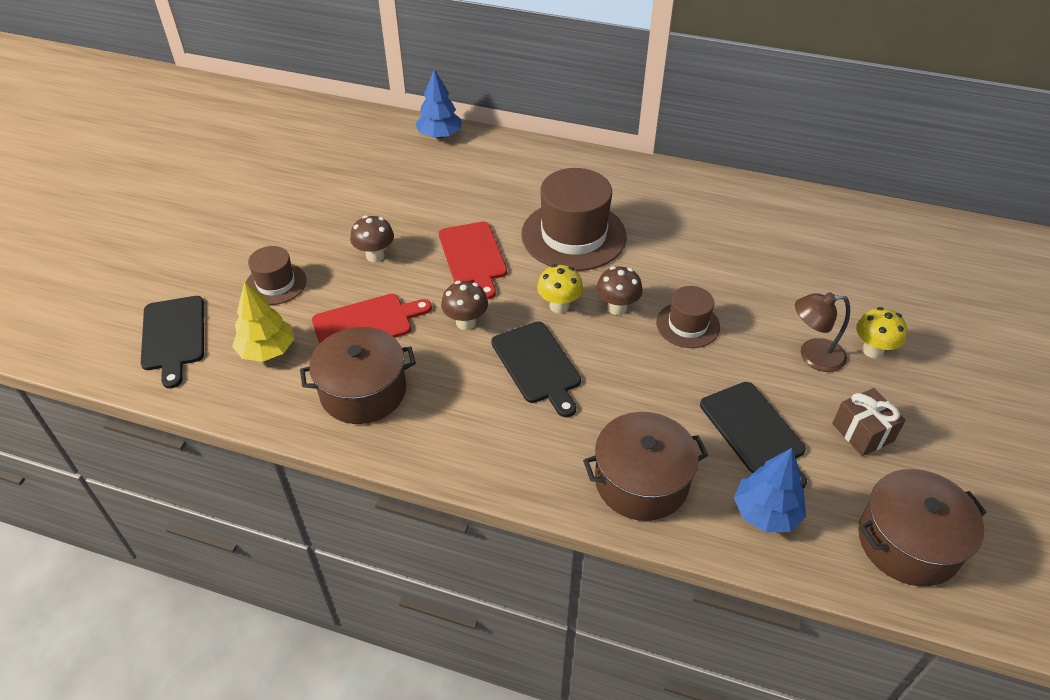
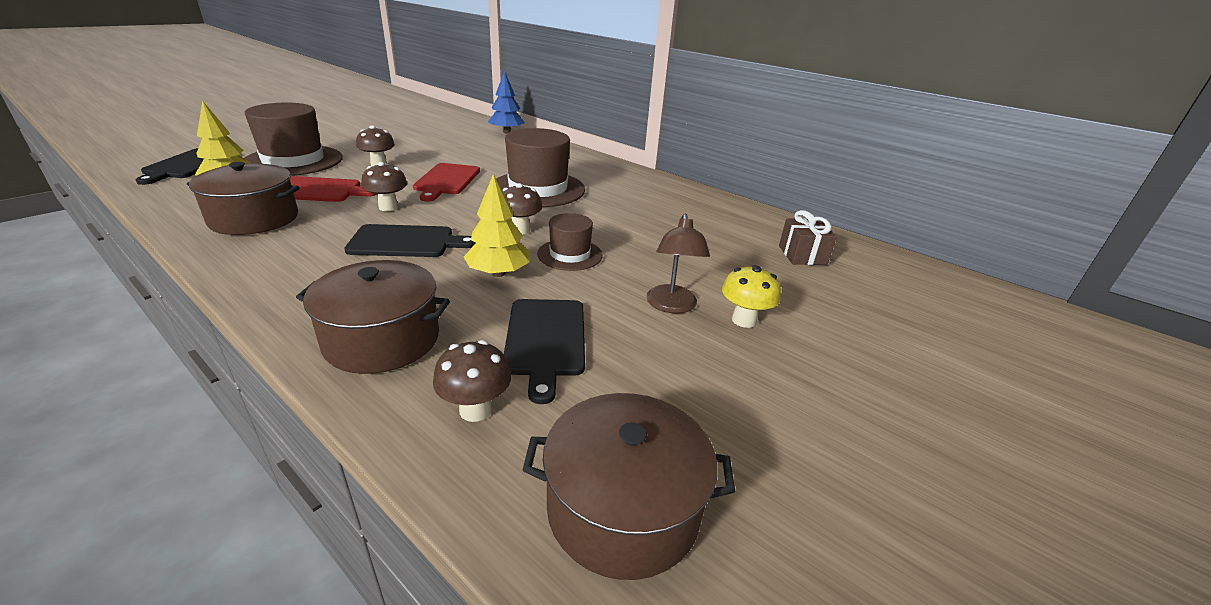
camera: 20 degrees right, 15 degrees down
brown hat [246,246,307,305] -> brown hat [244,103,343,176], size x1.84
black cutting board [491,322,581,417] -> black cutting board turned 90 degrees counterclockwise [344,224,475,257]
yellow mushroom [537,264,583,313] -> none
blue tree [734,448,806,533] -> brown mushroom [433,340,511,422]
brown lamp [795,292,850,372] -> brown lamp turned 105 degrees counterclockwise [646,214,710,313]
brown gift [832,388,906,456] -> brown gift moved to [779,210,837,265]
none -> yellow tree [464,174,530,277]

